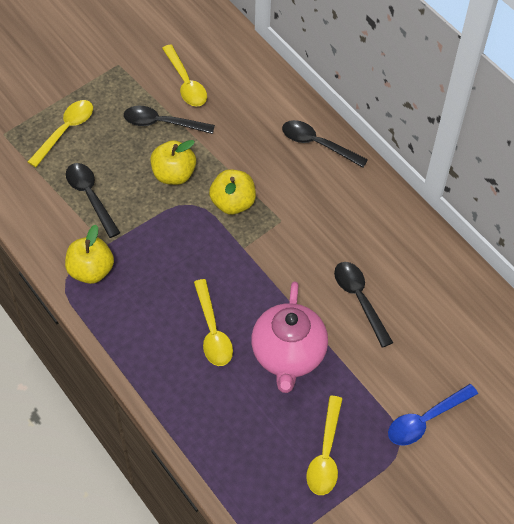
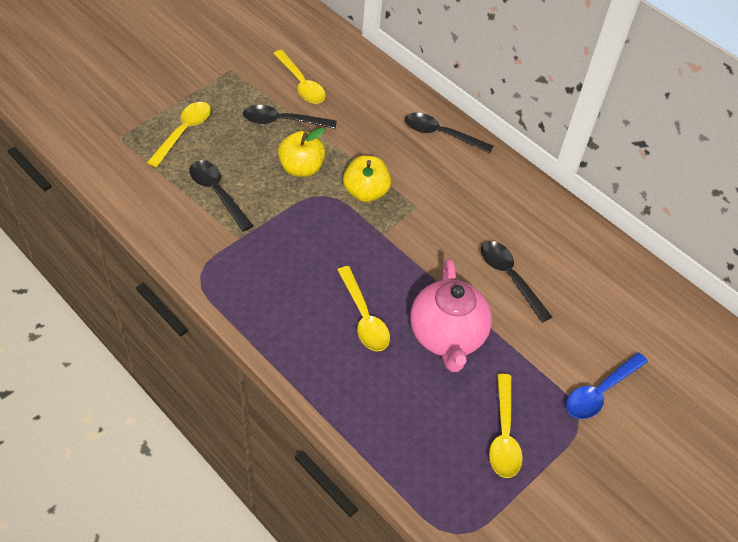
camera: 10 degrees left, 5 degrees down
yellow apple [65,225,114,284] -> none

